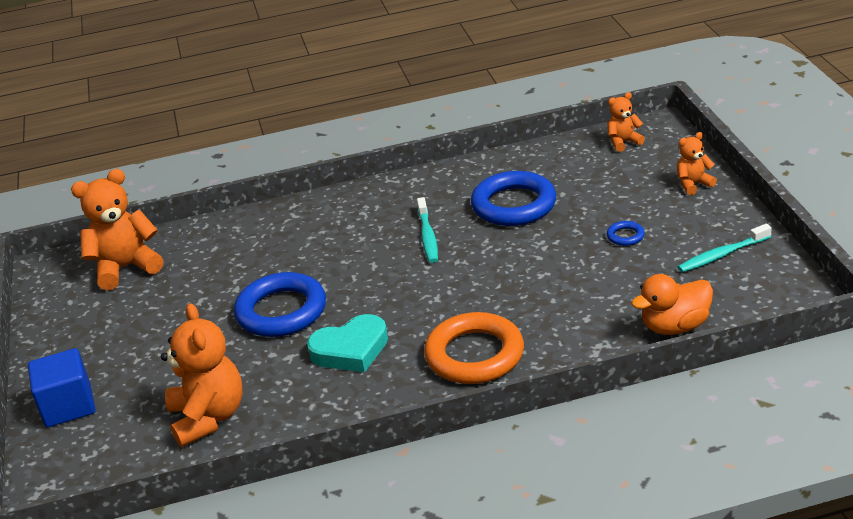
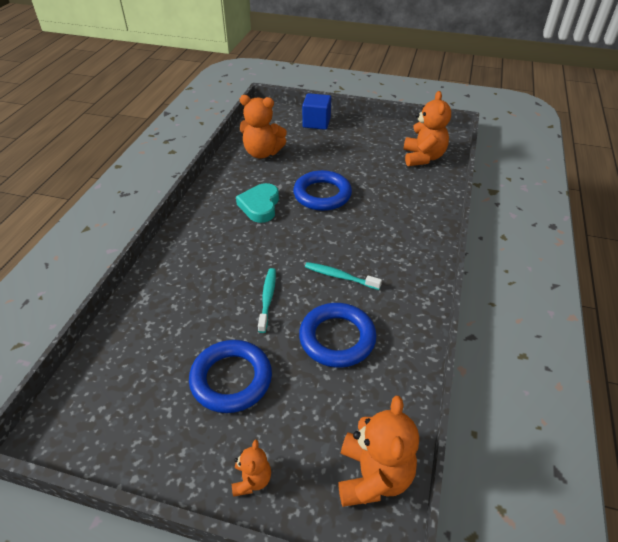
camera: 115 degrees right, 10 degrees up
orange ring [424,312,524,384] -> none
orange teddy bear [607,92,645,152] -> orange teddy bear [338,396,419,507], size x1.89
blue ring [607,221,645,246] -> blue ring [189,340,272,413], size x2.39
orange duck [631,274,713,335] -> none
turquoise toothbrush [678,224,772,273] -> turquoise toothbrush moved to [258,268,276,333]

